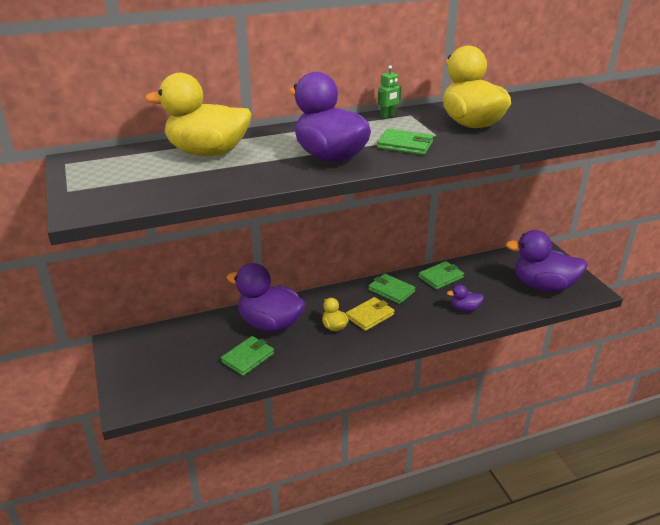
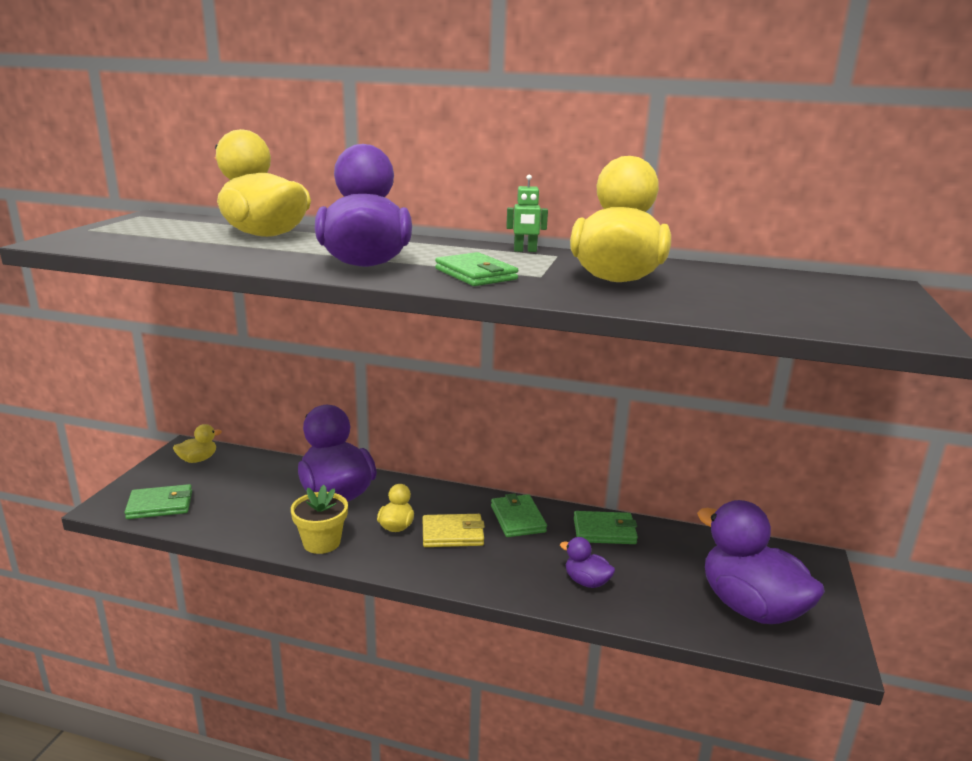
camera: 35 degrees right, 10 degrees down
green wallet [221,336,274,376] -> green wallet moved to [125,484,192,519]
none -> yellow duck [173,424,222,463]
none -> yellow flower pot [291,485,348,554]

